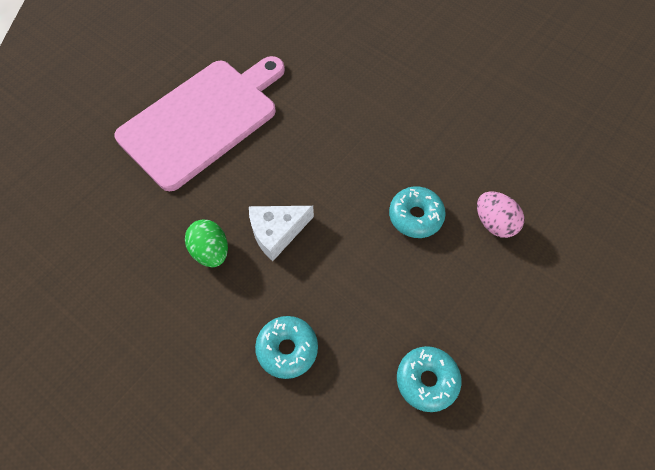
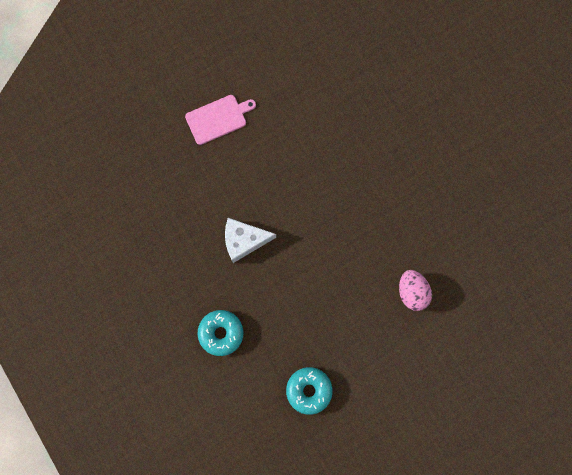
camera: 20 degrees right, 15 degrees up
pink cutting board [114,56,285,191] -> pink cutting board [185,95,256,145], size x0.45
green egg [185,220,228,267] -> none
turquoise donut [389,186,446,238] -> none

